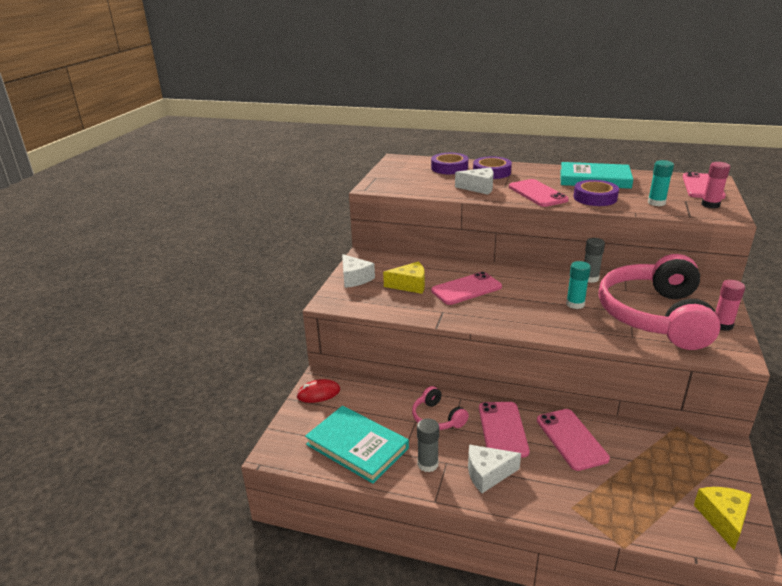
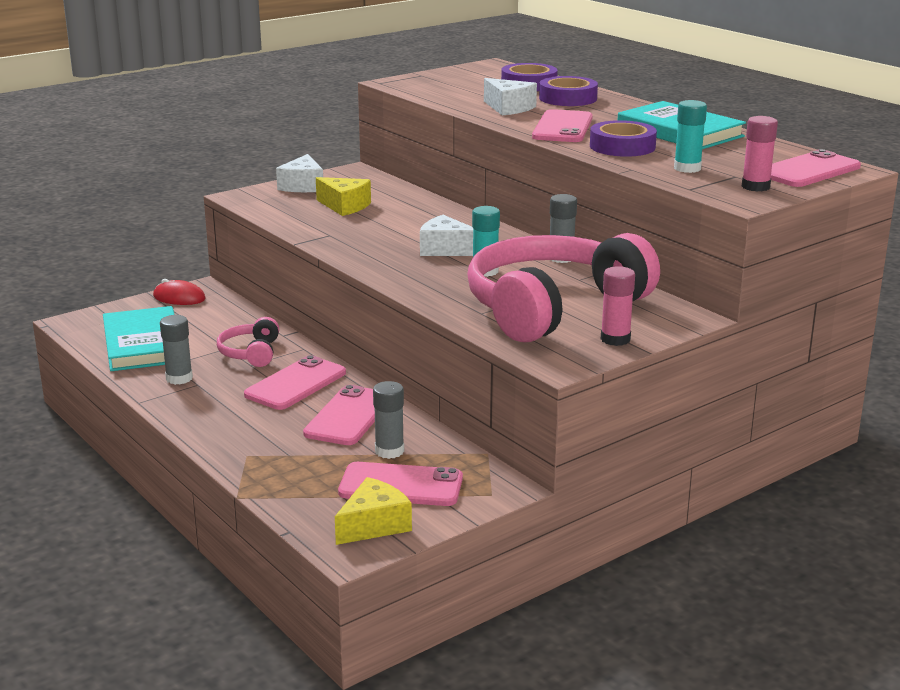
camera: 35 degrees right, 5 degrees down
pink phone [431,272,502,305] -> pink phone moved to [338,462,463,506]
white cheese [468,445,521,493] -> white cheese moved to [420,215,473,256]
none -> grey glue stick [373,381,404,459]

